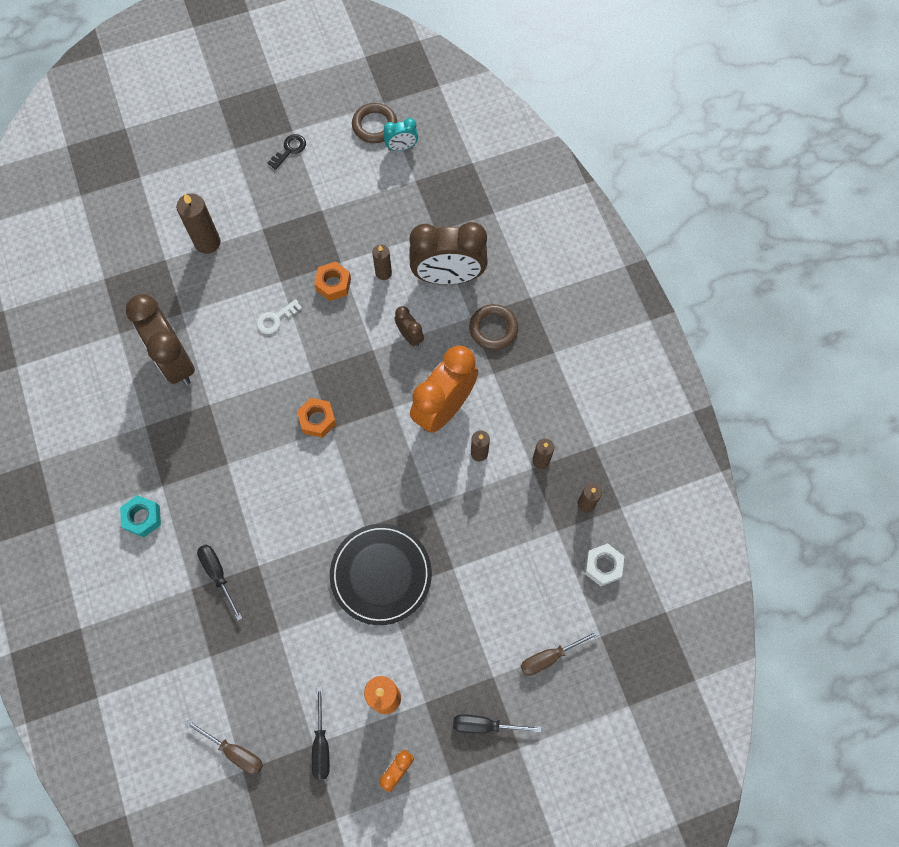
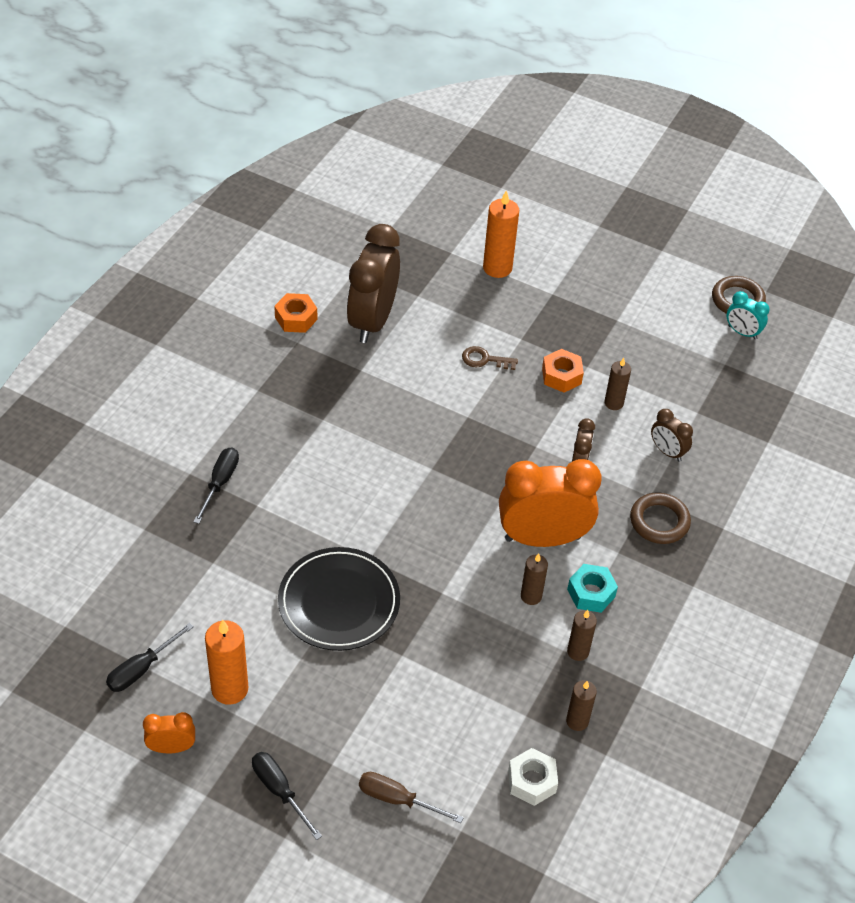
camera: 45 degrees right, 20 degrees down
turquoise nut [120,495,161,537] -> turquoise nut moved to [567,564,618,613]
brown candle [176,193,220,254] -> orange candle [483,191,519,278]
brown screwdriver [185,720,263,774] -> none
white key [257,299,302,334] -> brown key [462,346,518,370]
black key [268,134,306,170] -> none
orange nut [297,398,336,438] -> orange nut moved to [274,293,317,333]
brown clock [409,222,488,285] -> brown clock [651,409,693,461], size x0.47

